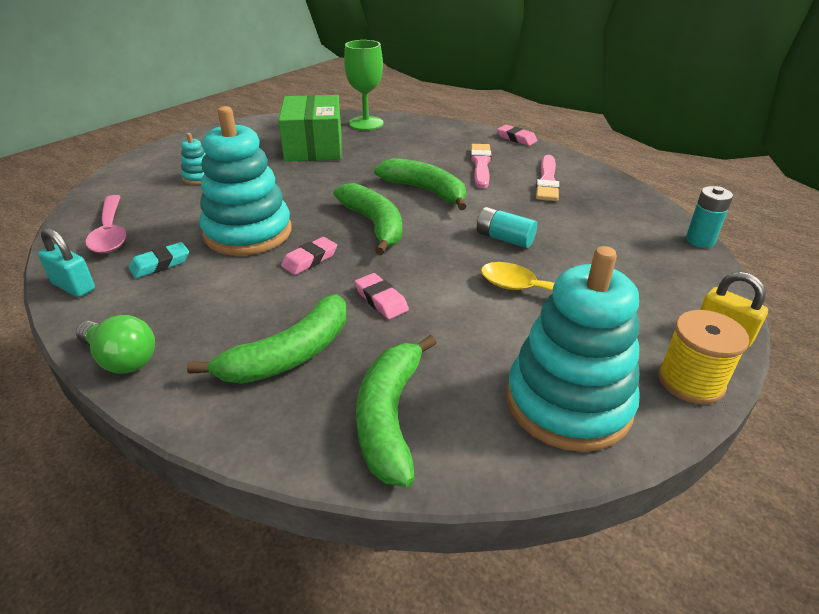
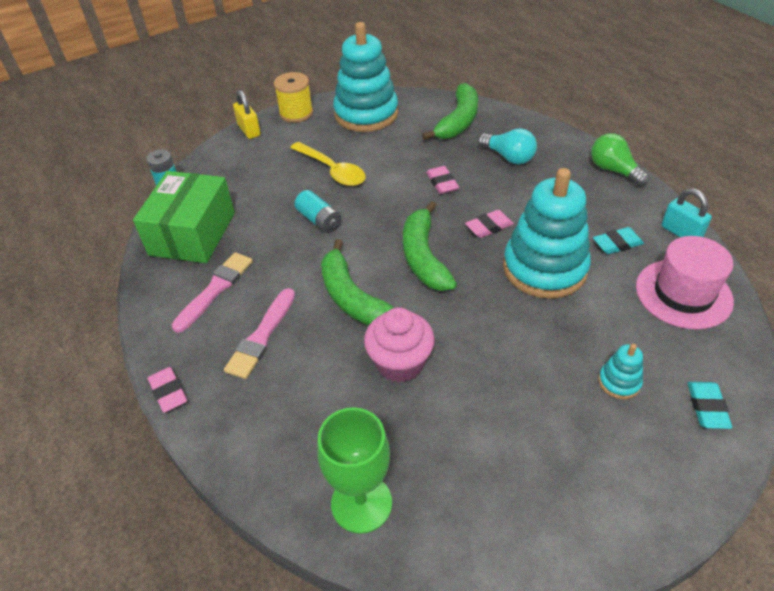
camera: 160 degrees left, 10 degrees up
pink spoon [86,195,126,253] -> pink hat [636,236,734,329]
green banana [187,294,346,384] -> turquoise light bulb [478,128,537,164]
green box [278,95,341,162] -> green box moved to [133,171,235,263]
none -> pink cupcake [364,307,435,383]
none -> turquoise eraser [687,382,732,429]

